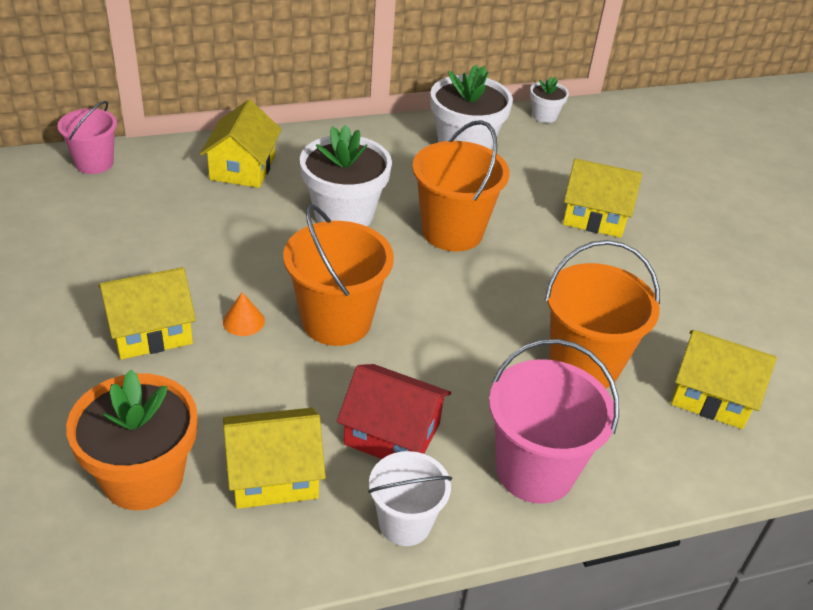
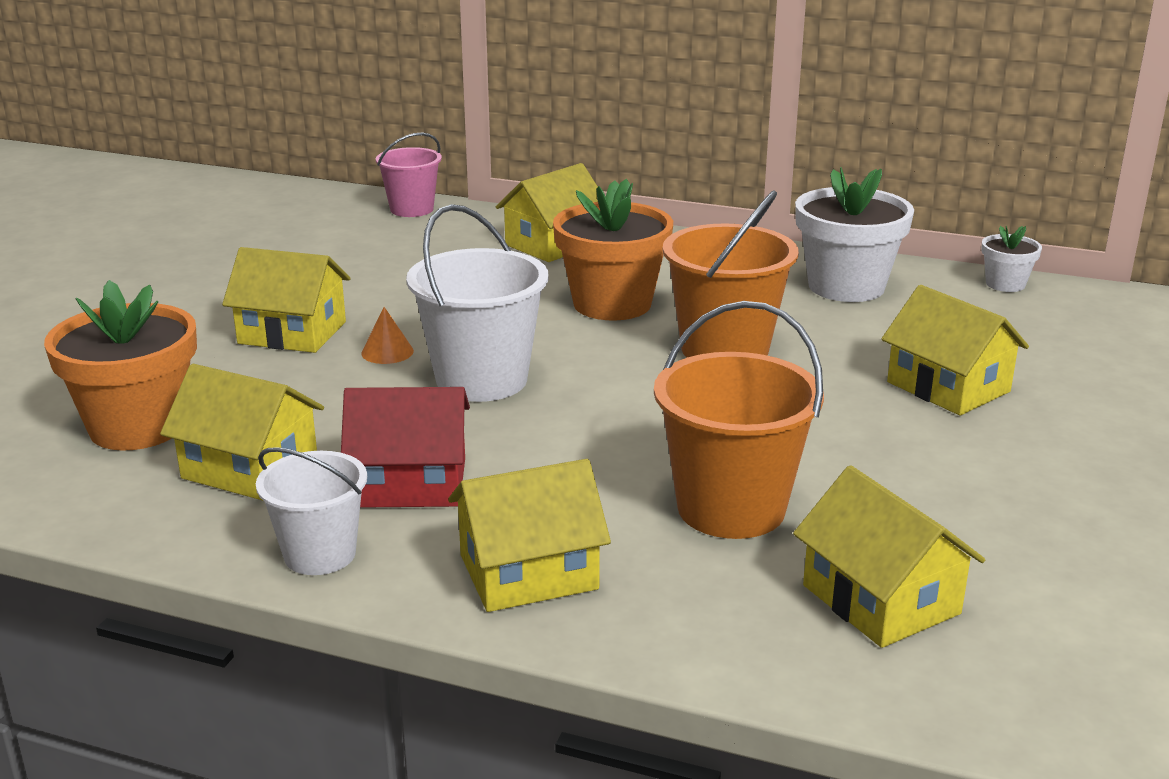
camera: 40 degrees right, 15 degrees down
orange bucket [283,204,394,346] -> white bucket [406,204,549,402]
white flower pot [300,125,392,227] -> orange flower pot [553,179,673,321]
red house [337,364,451,459] -> red house turned 60 degrees counterclockwise [341,387,470,508]
pink bucket [489,339,619,503] -> yellow house [448,459,611,612]

